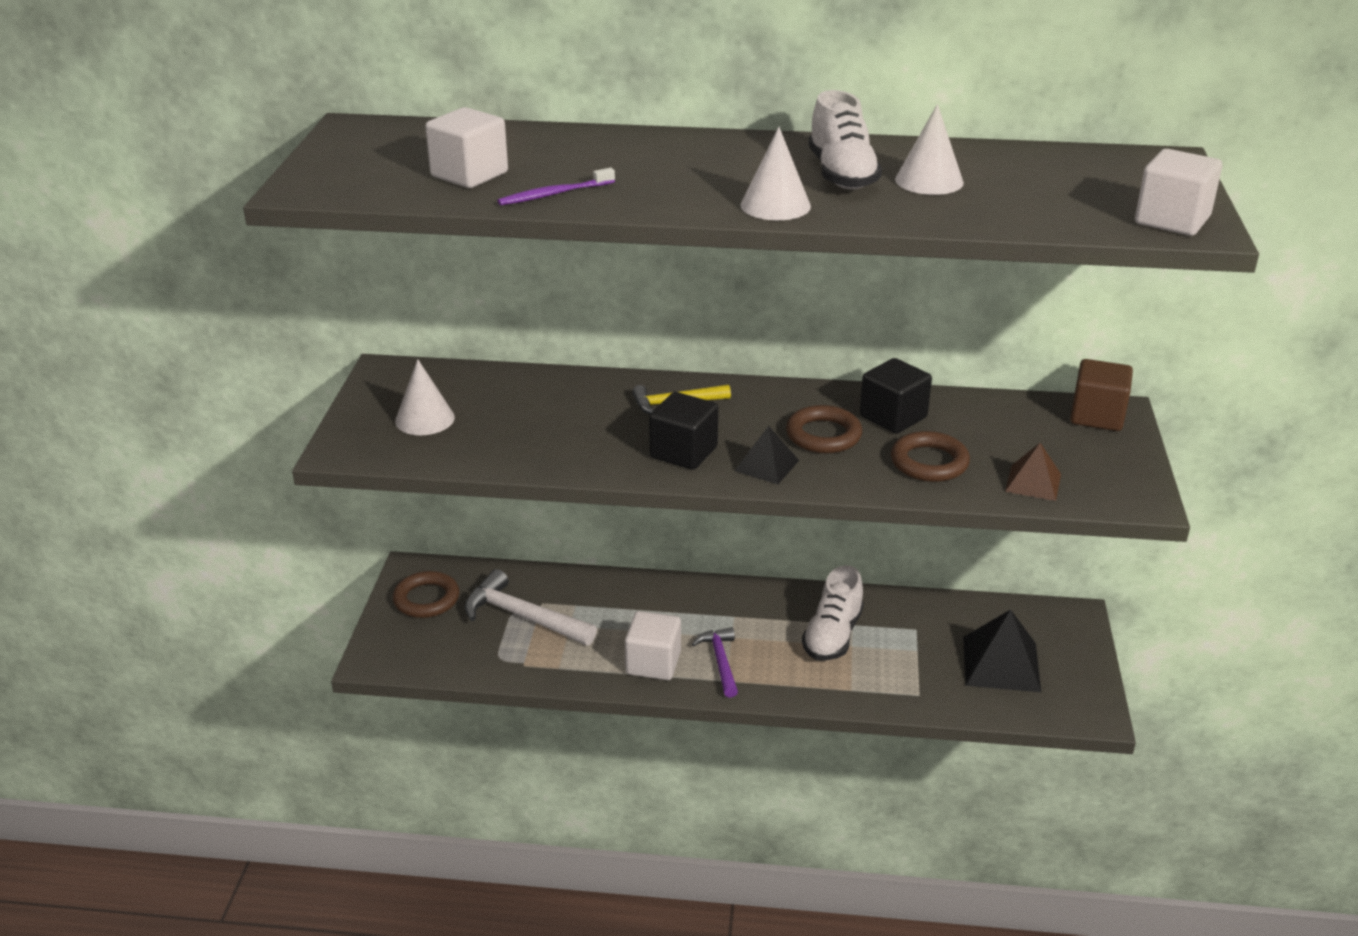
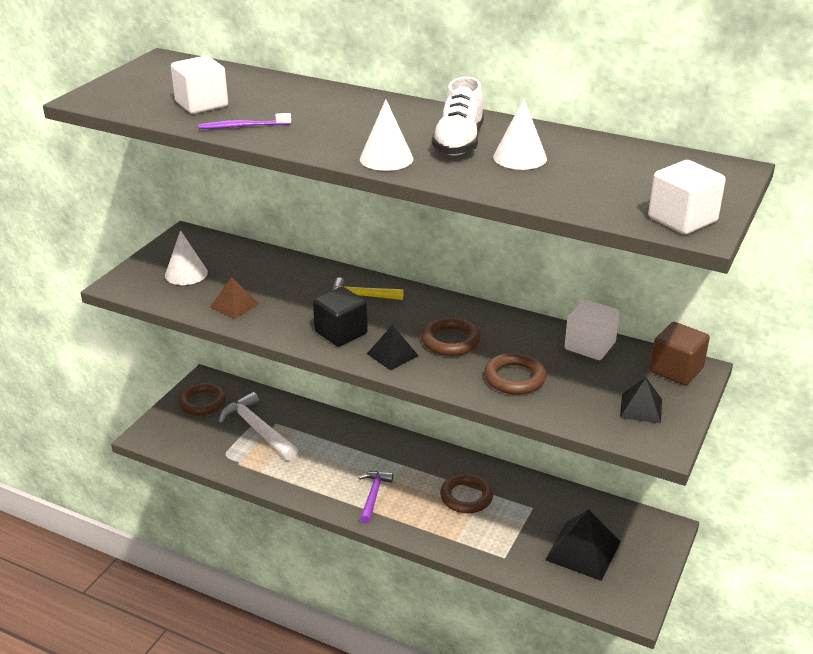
camera: 20 degrees right, 0 degrees up
white cube [625,611,681,680] -> white cube moved to [565,299,620,360]
white shoe [802,565,864,661] -> brown ring [440,473,493,513]
black cube [860,358,932,434] -> none
brown pyramid [1005,443,1061,501] -> brown pyramid moved to [210,277,259,319]
none -> black pyramid [620,378,662,424]

